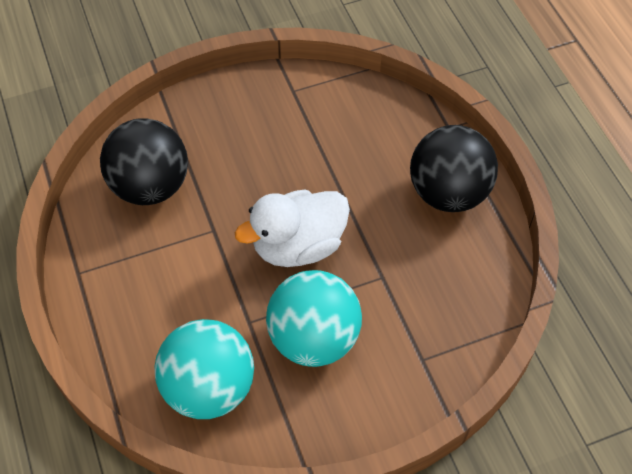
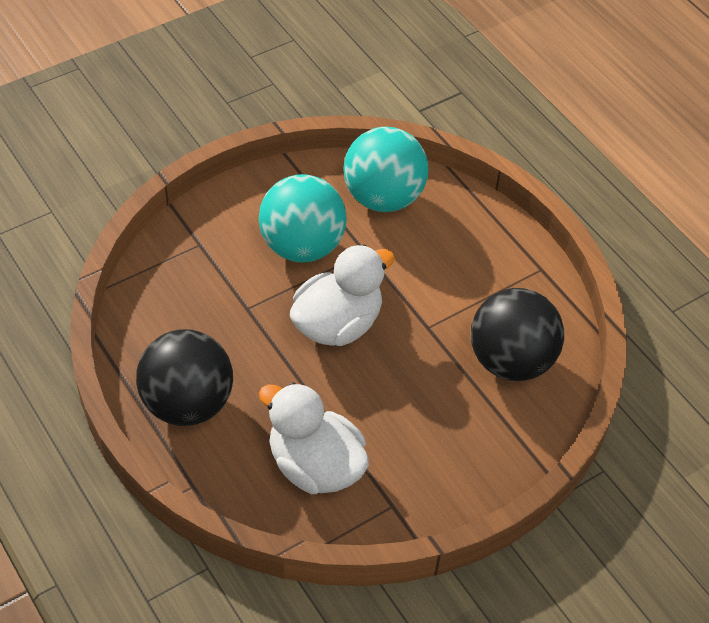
camera: 165 degrees right, 5 degrees down
none -> white duck [259,382,369,494]

